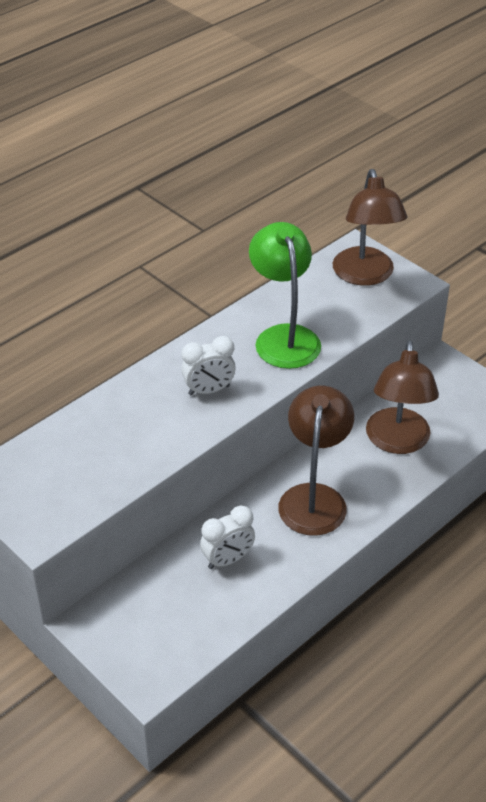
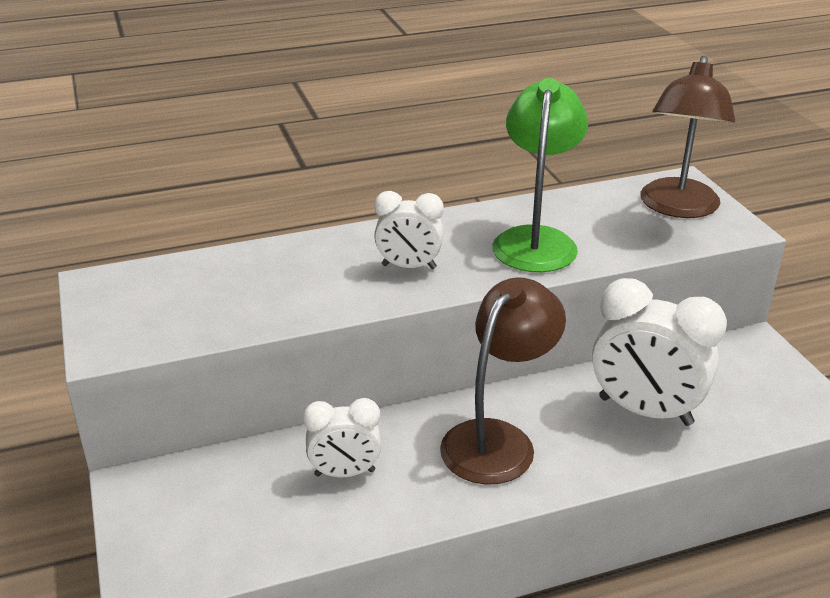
camera: 25 degrees right, 10 degrees down
brown lamp [366,340,439,454] -> white clock [592,278,727,426]

